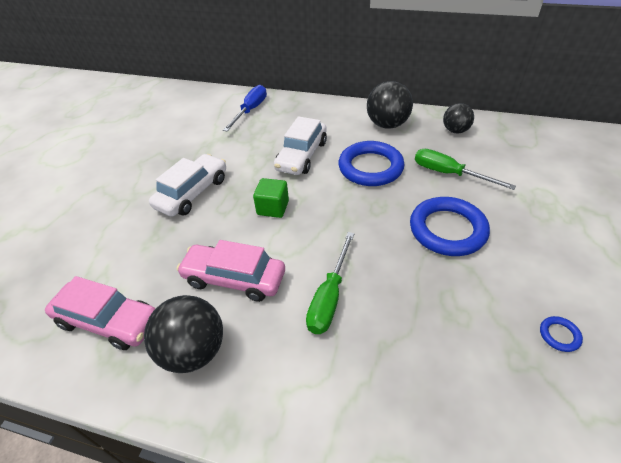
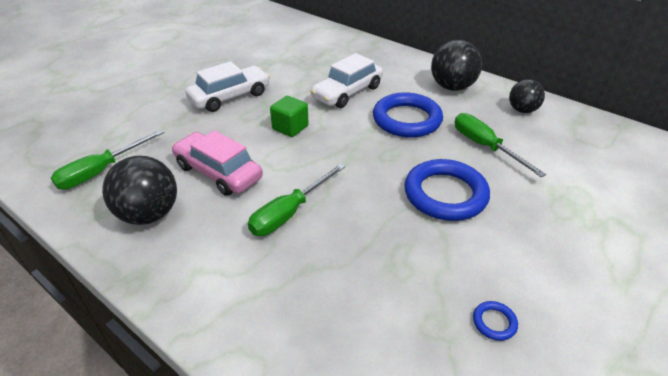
camera: 20 degrees right, 5 degrees down
pink car [45,276,156,350] -> green screwdriver [51,130,164,190]
blue screwdriver [223,85,267,131] -> none

